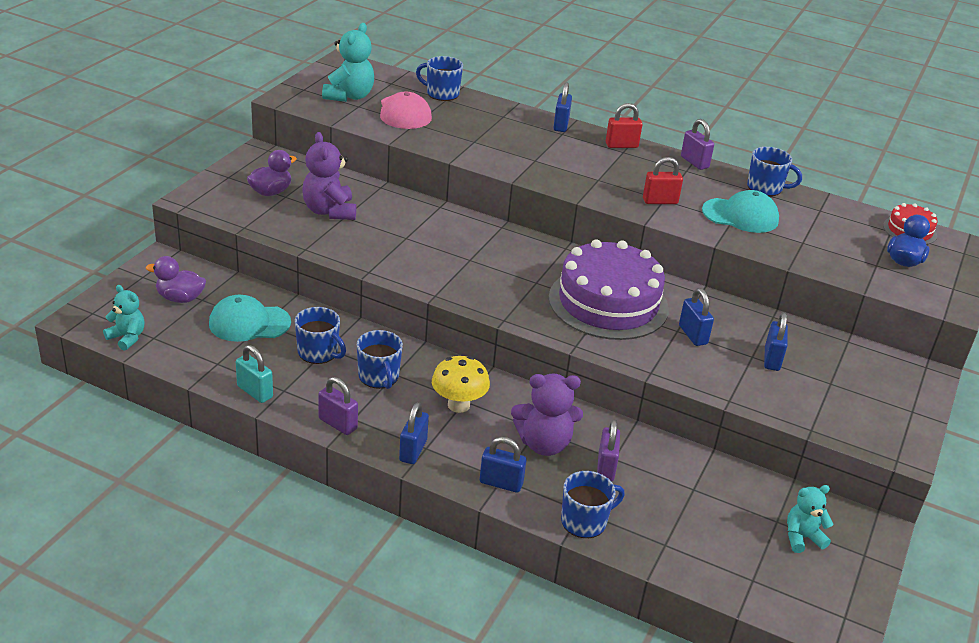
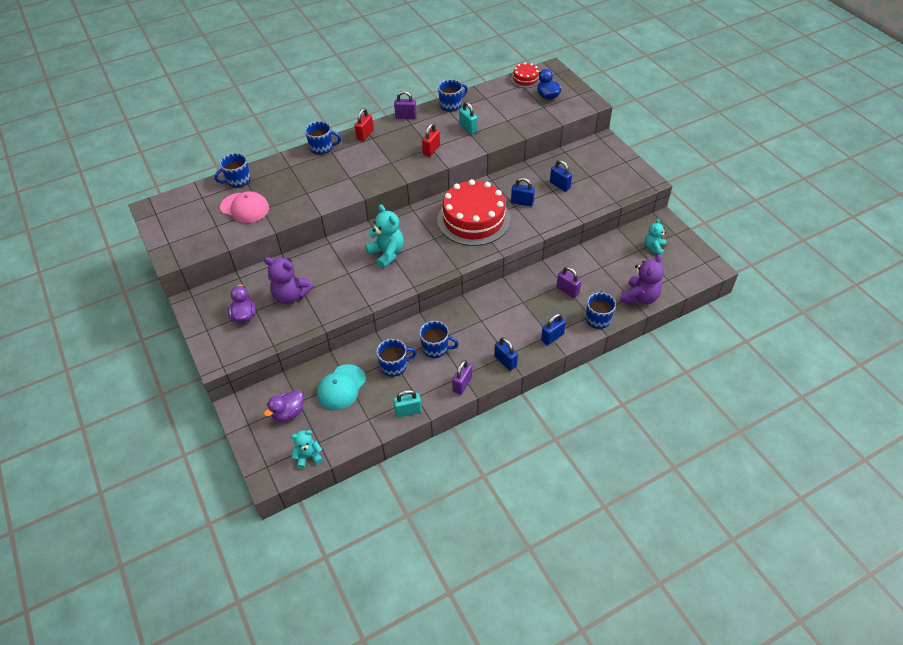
camera: 50 degrees left, 15 degrees up
purple padlock [318,377,358,435] -> purple padlock turned 45 degrees counterclockwise [452,360,472,395]
turquoise teddy bear [322,23,374,102] -> turquoise teddy bear moved to [365,204,404,269]
yellow mushroom [432,356,490,413] -> none
purple teddy bear [511,373,583,456] -> purple teddy bear moved to [620,254,664,305]
purple cake [549,239,669,340] -> red cake [437,179,510,246]
blue padlock [553,82,572,132] -> blue mug [305,121,341,155]
turquoise cap [702,190,779,233] -> turquoise padlock [459,101,478,134]

